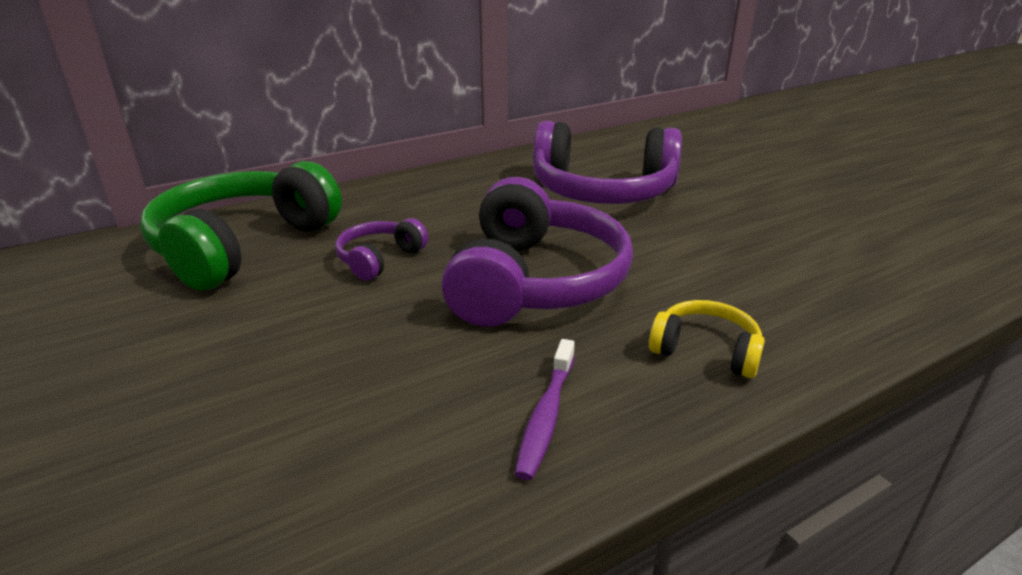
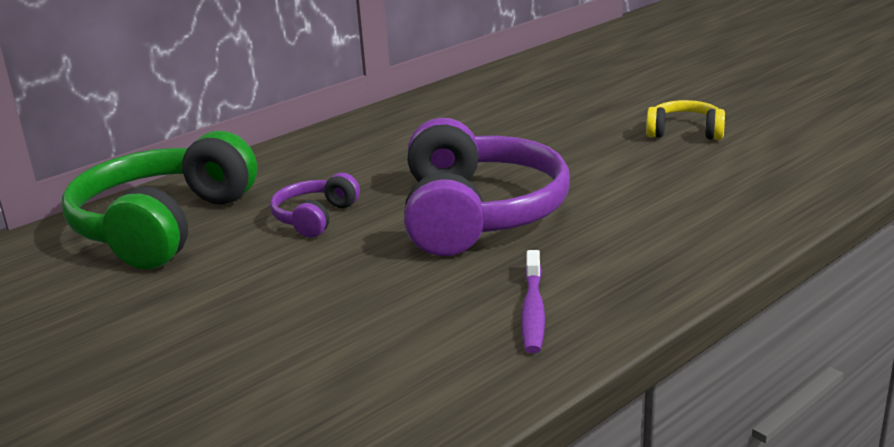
camera: 10 degrees left, 5 degrees down
purple headphones [533,121,682,204] -> none
yellow headphones [649,300,765,378] -> yellow headphones moved to [646,100,725,140]

